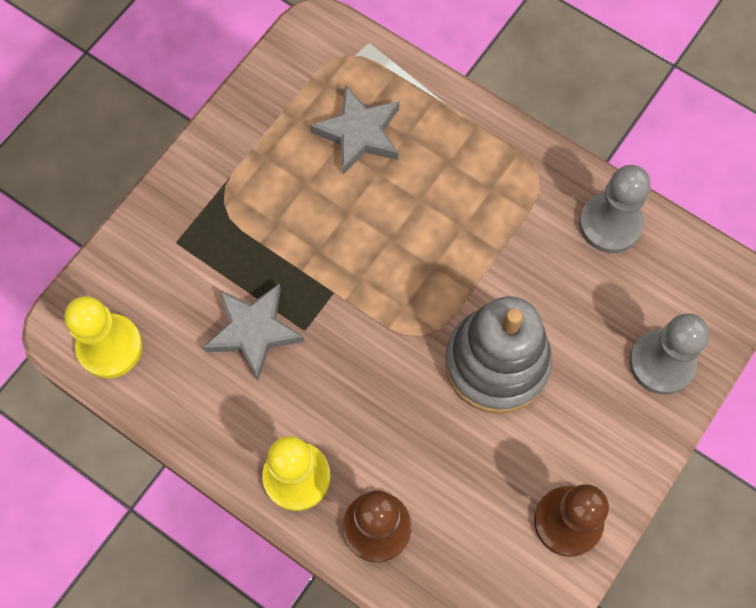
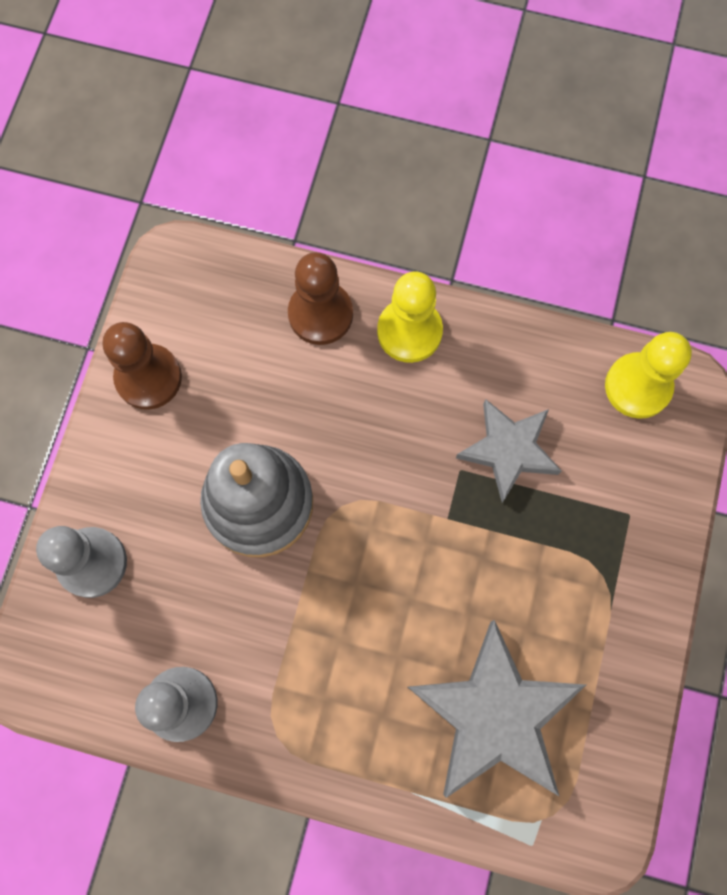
camera: 160 degrees right, 5 degrees up
grey star [310,85,399,175] -> grey star [408,620,586,798], size x1.58

